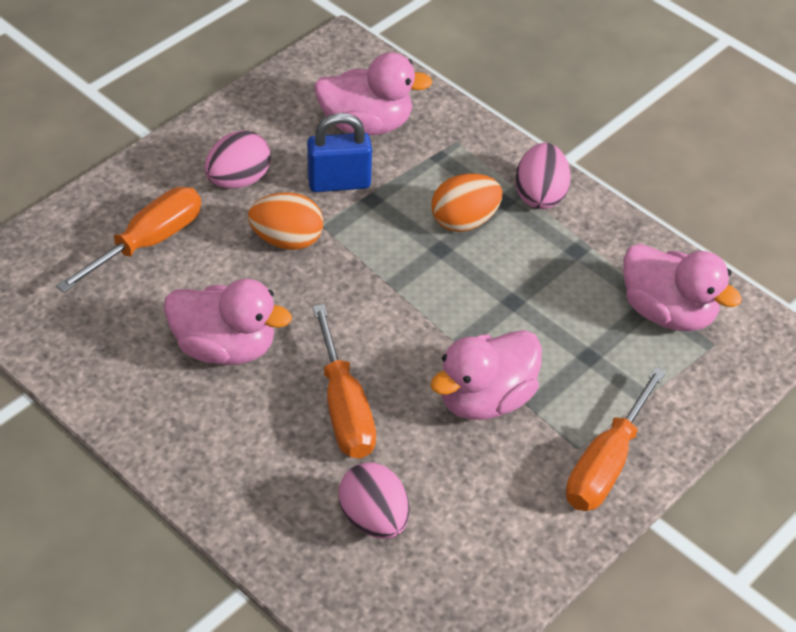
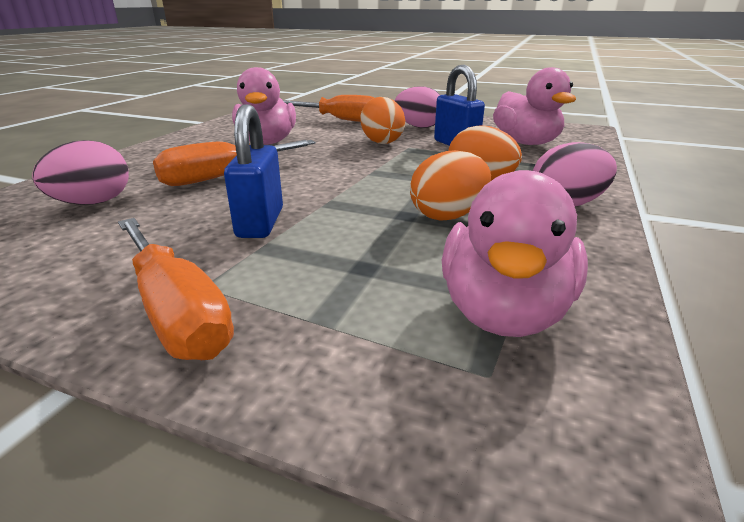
camera: 70 degrees right, 20 degrees down
pink duck [430,330,542,420] -> blue padlock [224,105,283,238]
orange screwdriver [566,367,666,511] -> orange screwdriver turned 135 degrees counterclockwise [118,218,234,360]
none -> orange egg [410,150,491,221]

